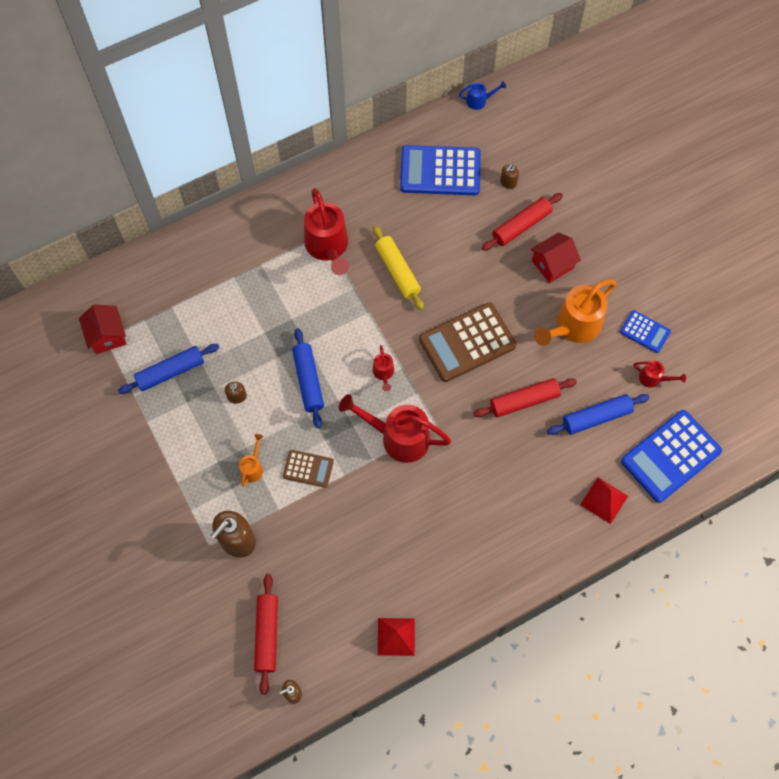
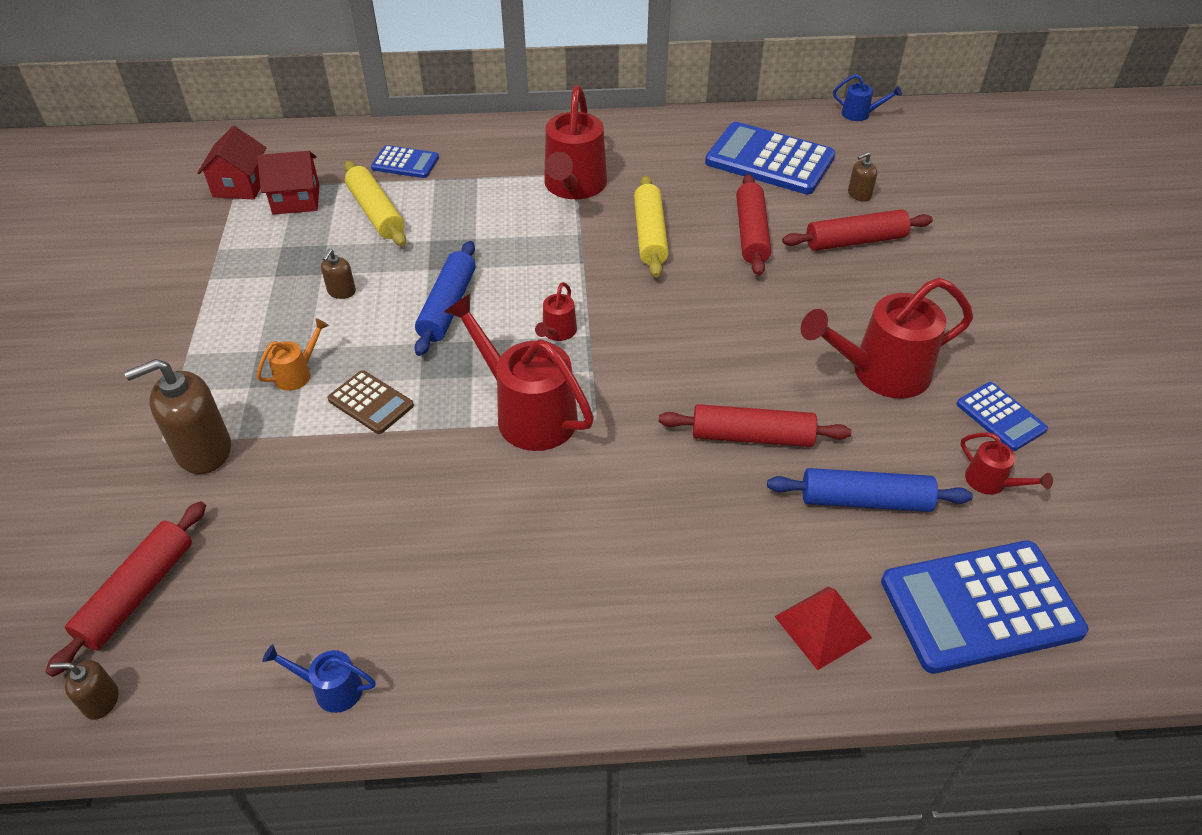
camera: 25 degrees right, 20 degrees down
blue rolling pin [118,344,219,394] -> none
red pyramid [378,618,415,656] -> blue watering can [262,644,376,713]
brown calculator [419,302,517,382] -> none
red house [531,232,581,283] -> red house moved to [257,151,319,215]
orange watering can [534,279,616,346] -> red watering can [801,278,973,399]
none -> yellow rolling pin [344,161,406,246]
none -> blue calculator [371,145,439,178]
none -> red rolling pin [736,174,771,276]

